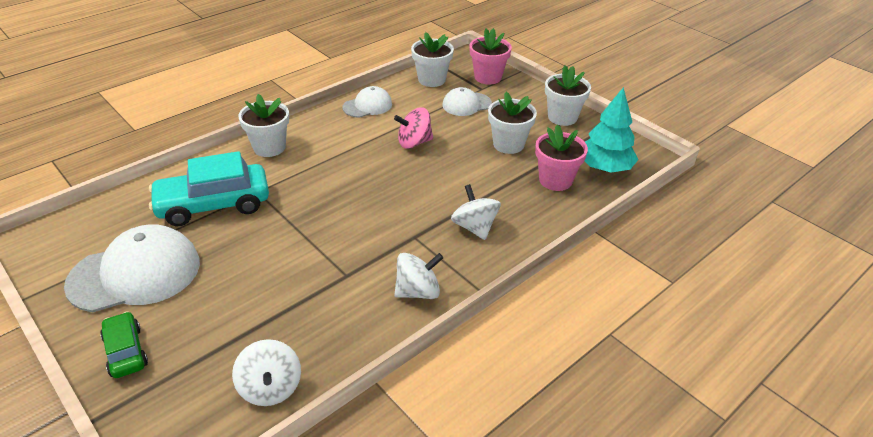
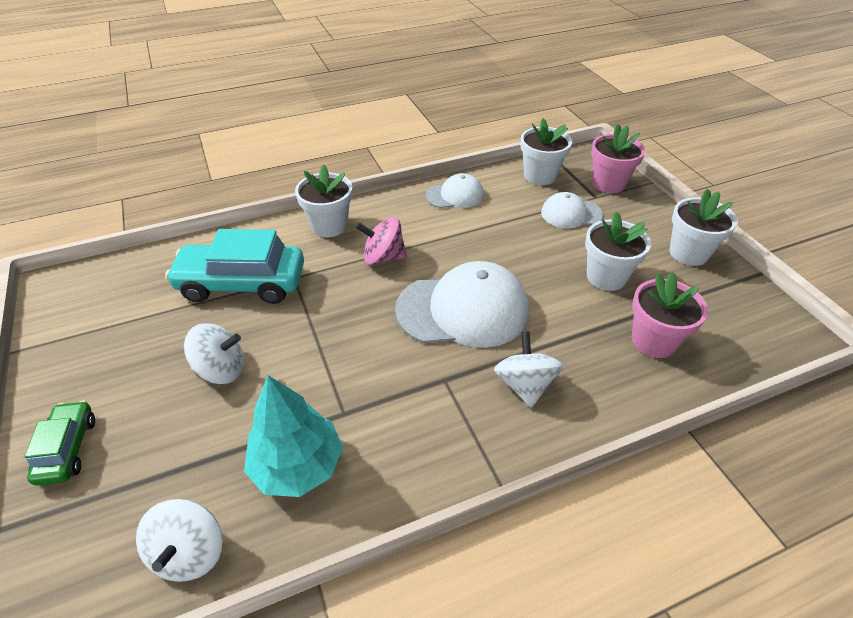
camera: 20 degrees right, 5 degrees up
white cap [64,224,200,312] -> white cap moved to [395,261,529,348]
pink spinning top [394,107,433,149] -> pink spinning top moved to [356,217,407,265]
white spinning top [394,253,443,299] -> white spinning top moved to [184,323,244,384]
turquoise tree [585,87,639,173] -> turquoise tree moved to [244,375,343,497]

